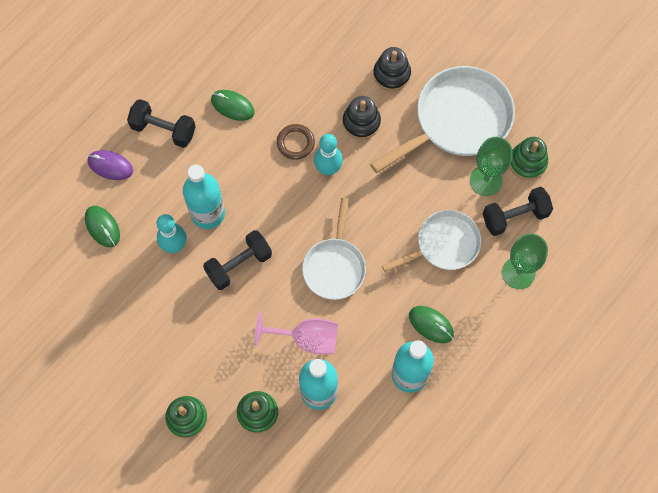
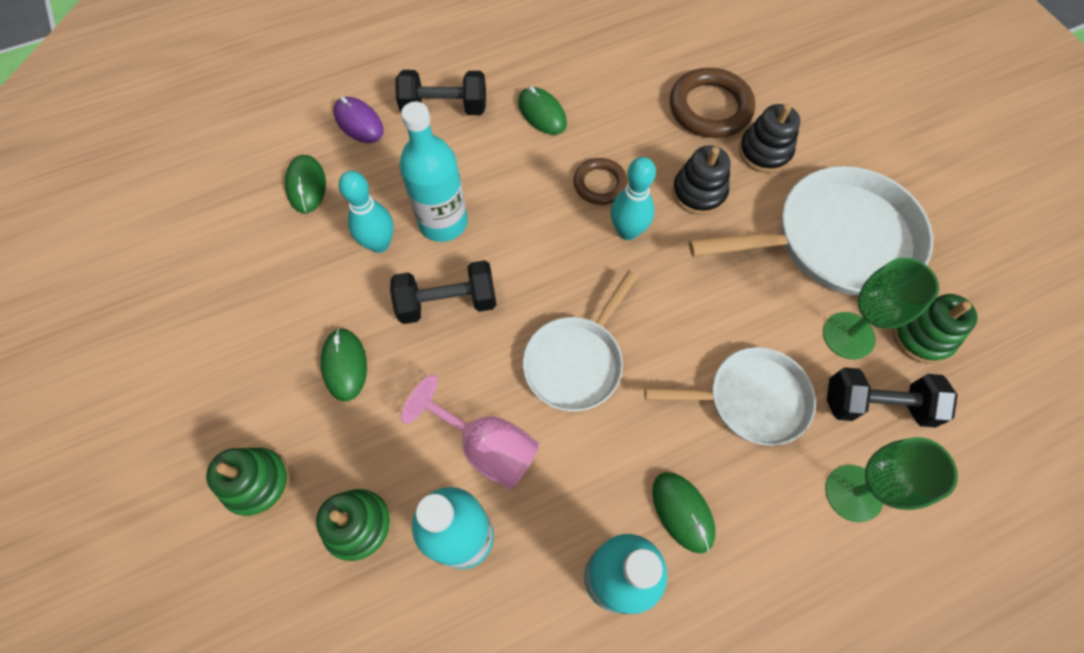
camera: 25 degrees right, 5 degrees down
black dumbbell [127,99,196,148] -> black dumbbell turned 45 degrees counterclockwise [396,70,486,115]
none -> green mouse [321,328,367,401]
none -> brown ring [670,68,755,138]

